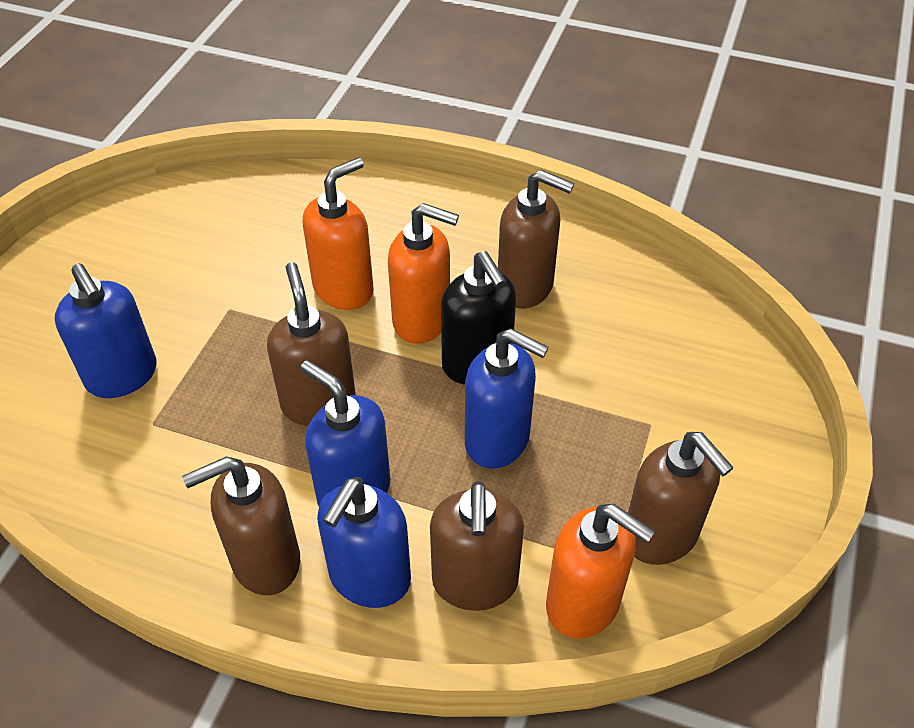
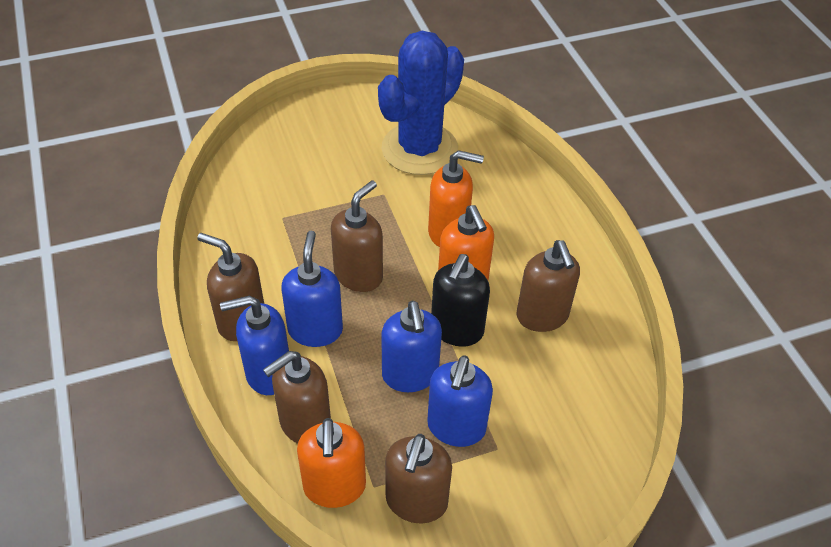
camera: 50 degrees right, 0 degrees up
blue soap dispenser [55,263,157,398] -> blue soap dispenser moved to [427,356,493,447]
none -> blue cactus [378,31,464,175]

